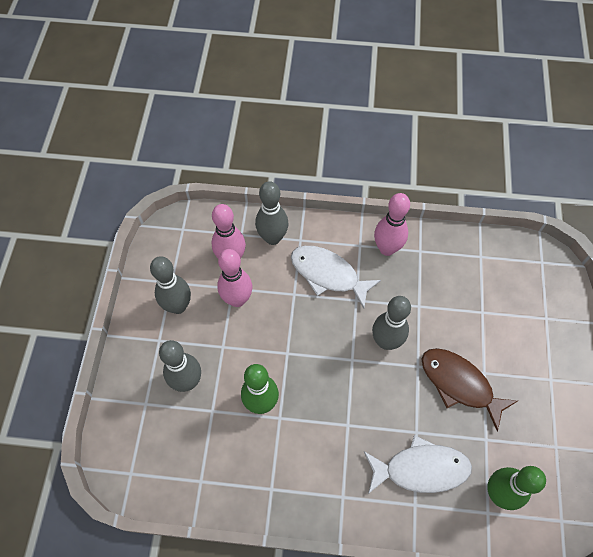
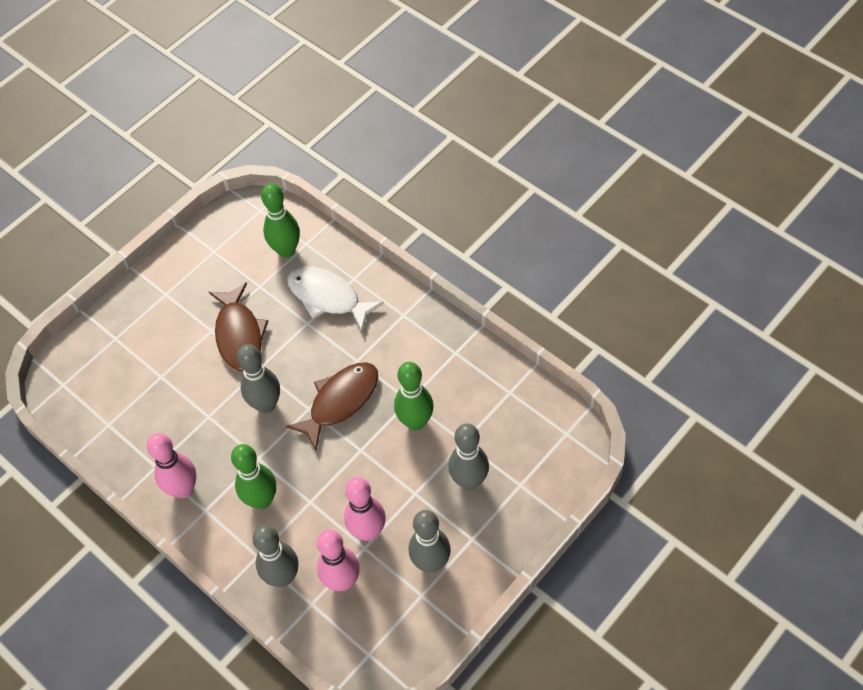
camera: 140 degrees left, 5 degrees down
white fish [291,246,381,309] -> green bowling pin [231,444,276,509]
none -> brown fish [286,362,378,450]

